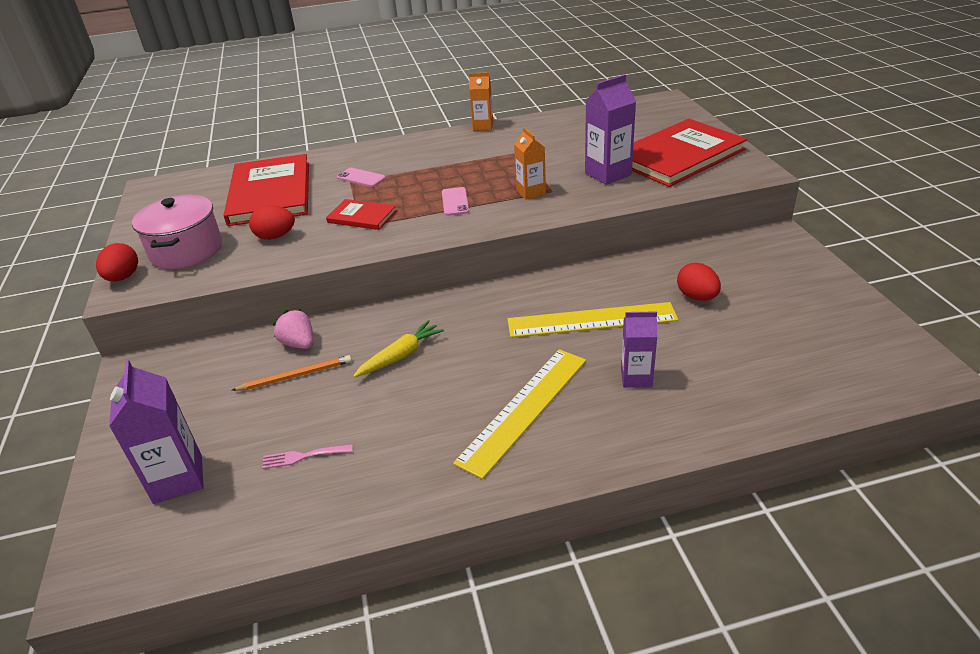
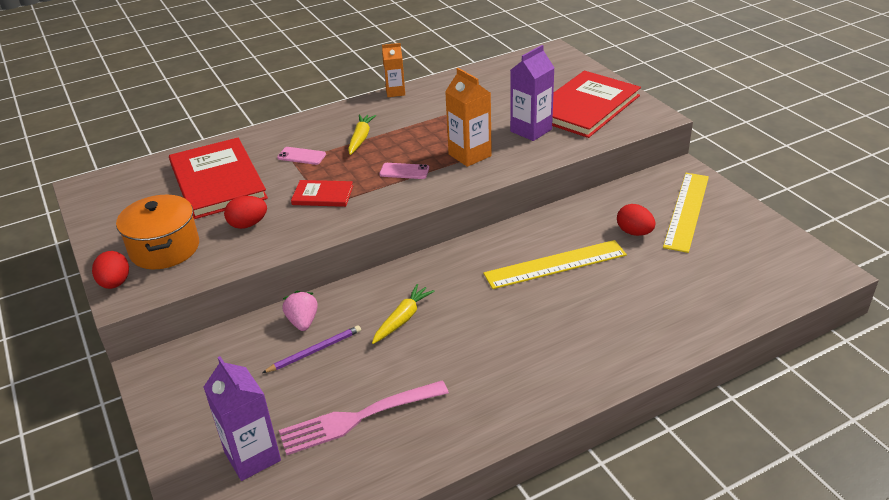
camera: 15 degrees left, 0 degrees up
pink pot [132,195,222,269] -> orange pot [116,195,199,269]
orange pencil [231,355,352,391] -> purple pencil [262,325,361,373]
pink fork [262,444,353,469] -> pink fork [279,380,449,455], size x2.19
pink strawberry [272,309,313,349] -> pink strawberry turned 45 degrees clockwise [282,291,318,331]
pink phone [442,187,469,216] -> pink phone turned 60 degrees counterclockwise [379,163,429,179]
yellow ruler [453,349,586,479] -> yellow ruler moved to [663,173,709,253]
orange carton [514,127,546,200] -> orange carton [445,68,492,167], size x1.53
purple carton [621,311,657,388] -> none
none -> yellow carrot [348,114,376,155]

